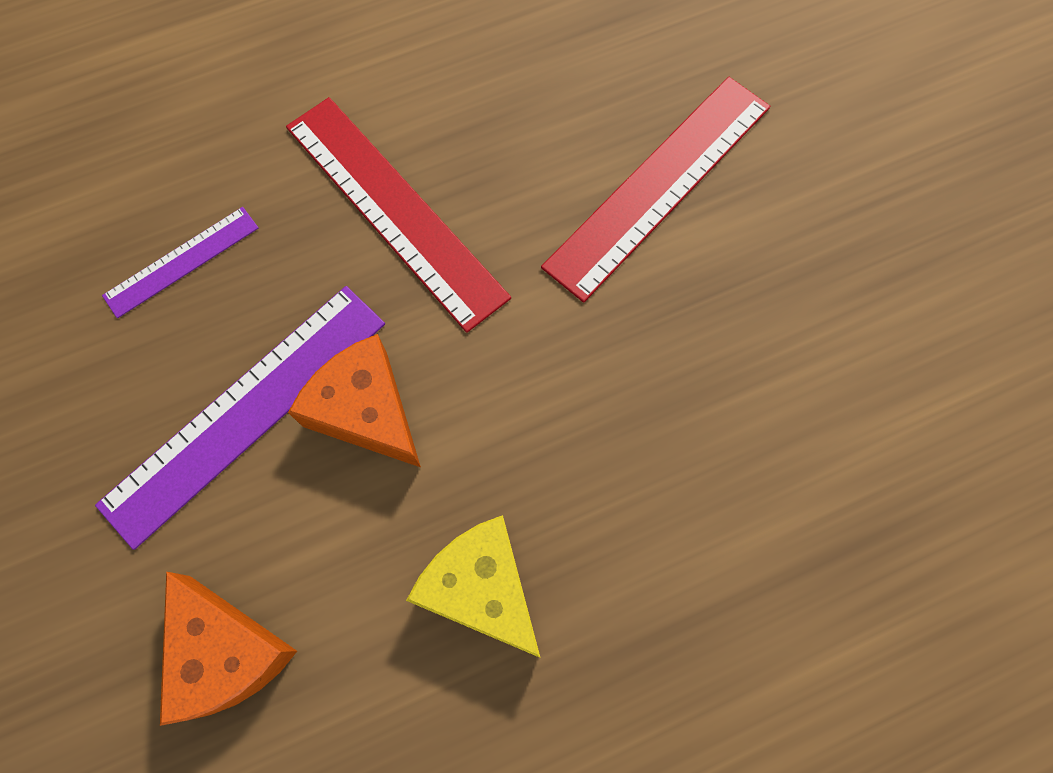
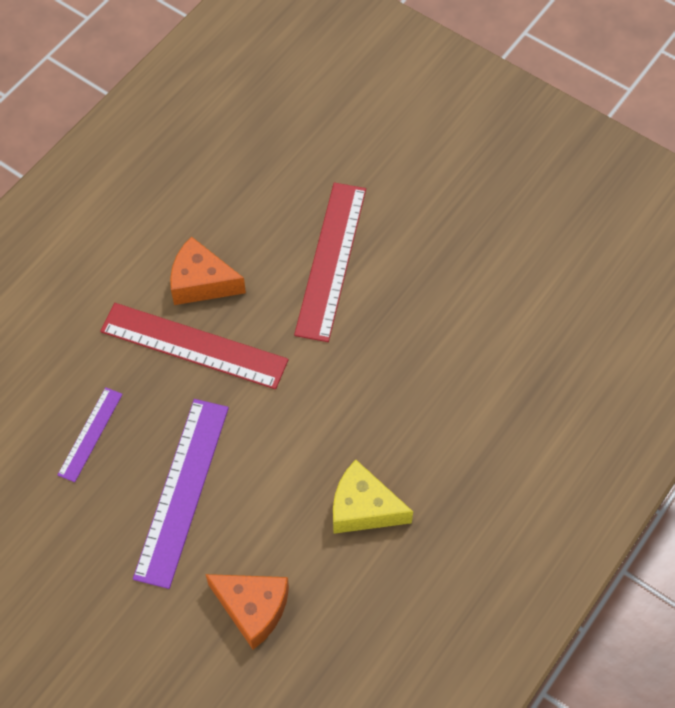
camera: 30 degrees left, 10 degrees down
orange cheese [288,334,421,467] -> orange cheese moved to [170,236,246,305]

